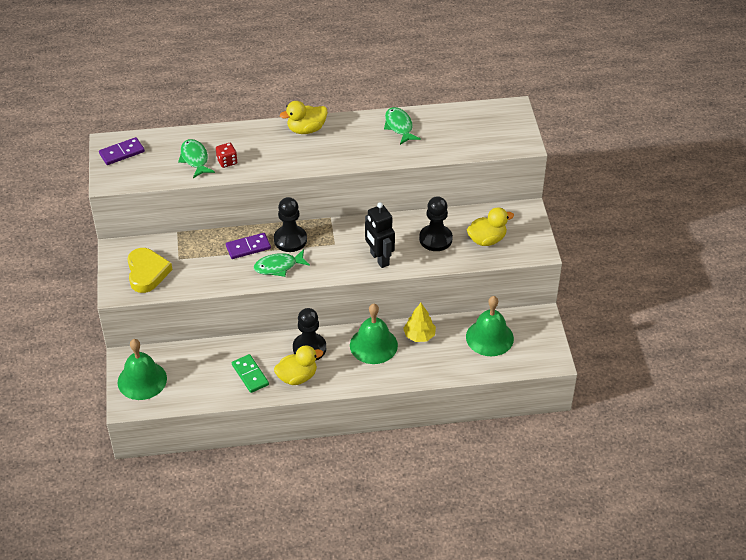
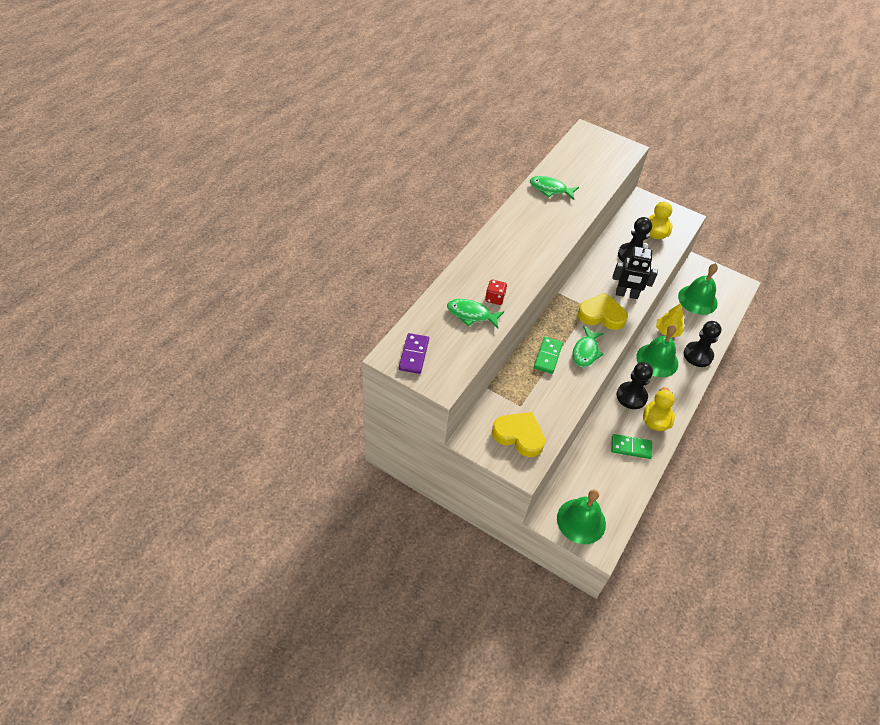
camera: 55 degrees left, 5 degrees up
purple domino [226,233,271,259] -> green domino [534,337,563,374]
black pawn [274,197,307,252] -> black pawn moved to [684,321,721,367]
yellow duck [280,101,328,134] -> none
none -> yellow heart [578,293,628,330]

